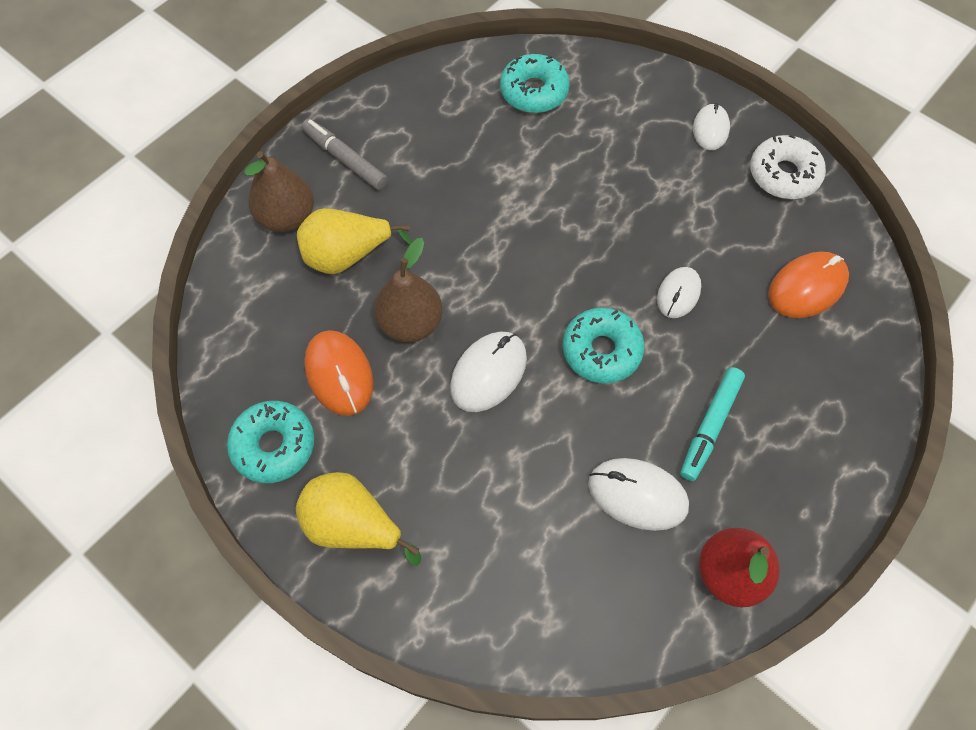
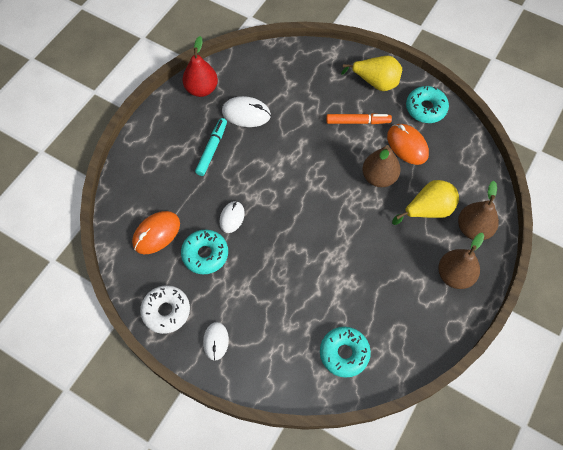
camera: 170 degrees right, 0 degrees up
grey marker [302,119,388,190] -> brown pear [438,233,484,289]
white mouse [450,331,527,412] -> none
turquoise donut [563,308,645,384] -> turquoise donut moved to [181,230,228,274]
none -> orange marker [326,113,392,124]

